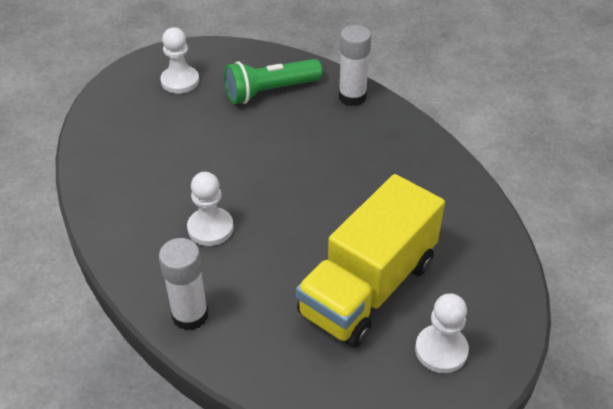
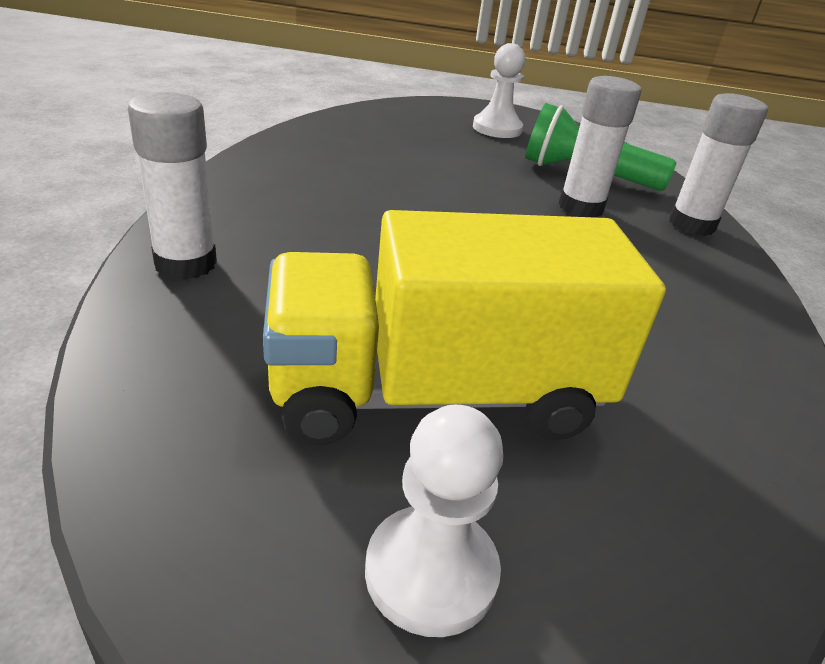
camera: 40 degrees right, 10 degrees down
white pawn [187,172,234,246] -> none
none -> white glue stick [558,76,642,218]

